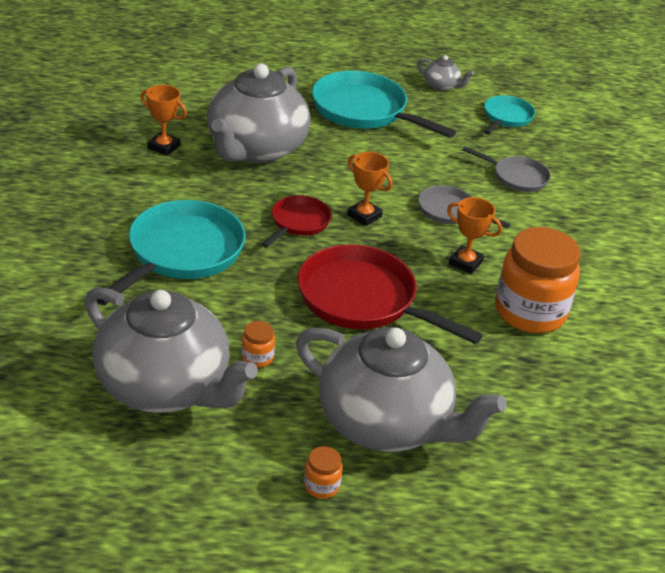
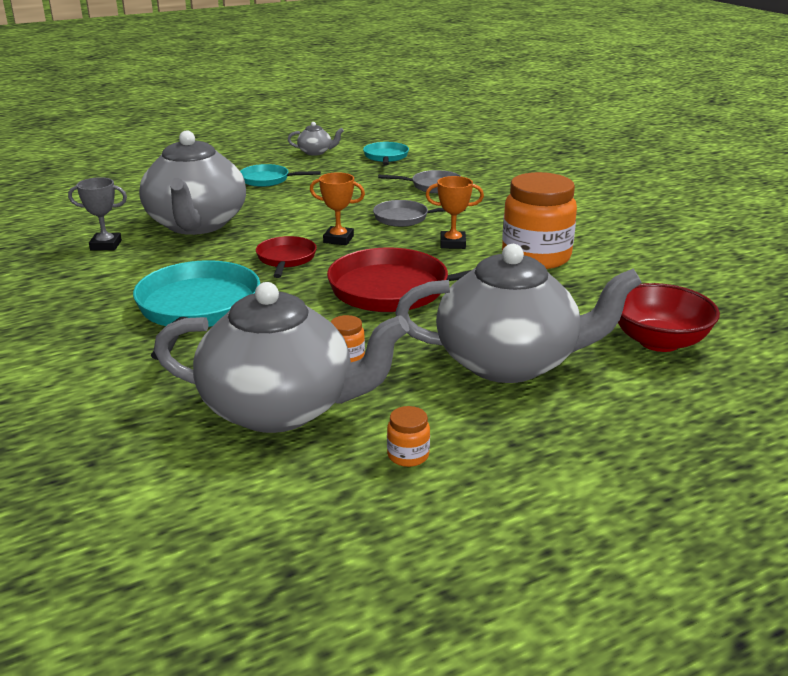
camera: 25 degrees left, 10 degrees down
orange trophy [140,85,187,156] -> grey trophy [68,177,127,250]
orange jar [304,446,343,499] -> orange jar moved to [387,406,430,467]
turquoise pan [312,71,456,138] -> turquoise pan [240,164,321,187], size x0.54
none -> red bowl [618,283,720,352]

